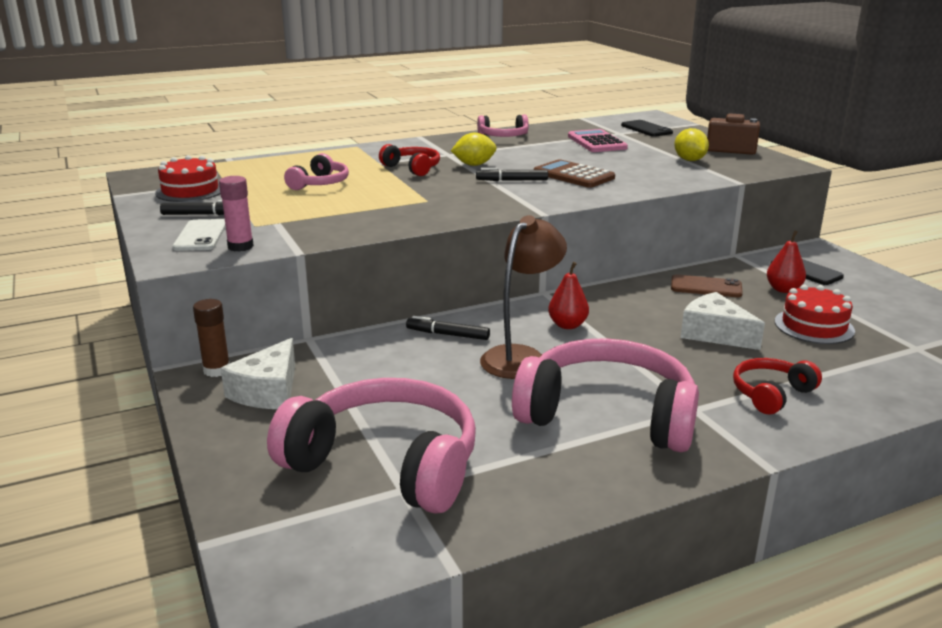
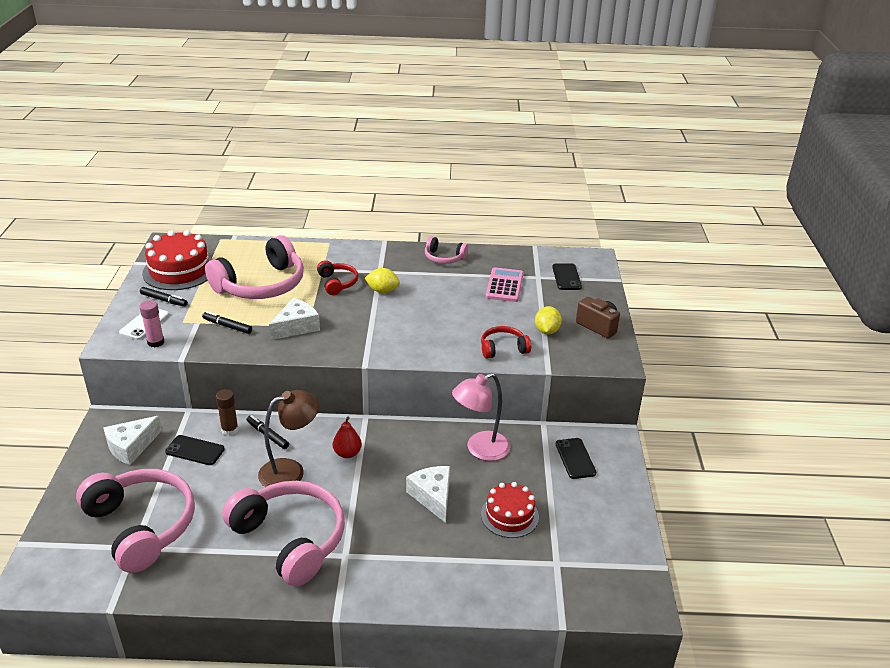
camera: 25 degrees right, 10 degrees up
red cake [155,155,220,202] -> red cake [142,230,213,290], size x1.54
brown glue stick [193,299,230,377] -> brown glue stick moved to [216,389,239,436]
pink headphones [284,153,349,190] -> pink headphones [205,235,304,299], size x2.04
black marker [476,168,548,181] -> black marker moved to [202,311,252,334]
brown calculator [534,159,615,188] -> none
brown phone [671,274,743,297] -> pink lamp [452,373,510,461]
red headphones [733,358,822,415] -> red headphones moved to [481,326,531,359]
red pear [767,230,806,293] -> none
none -> black phone [165,435,225,465]
none -> white cheese [269,298,320,340]

